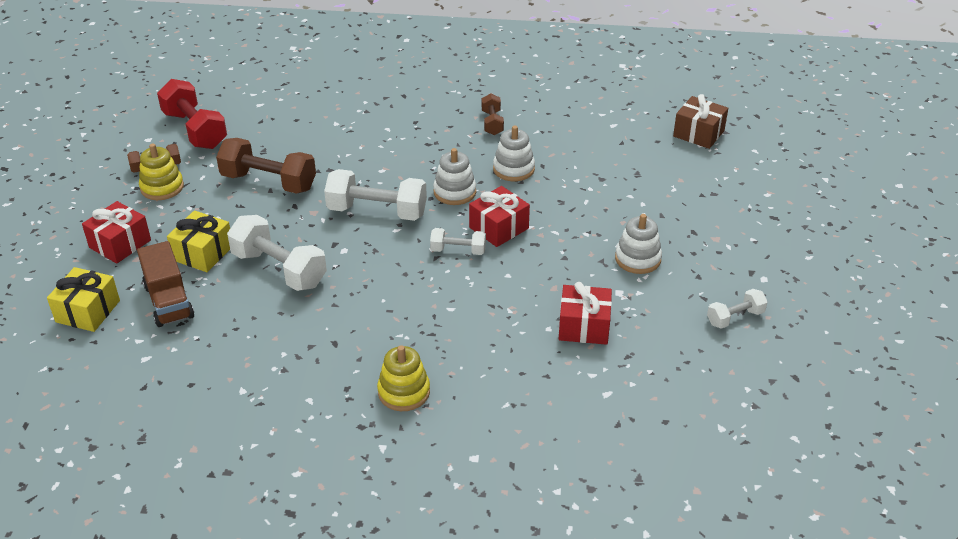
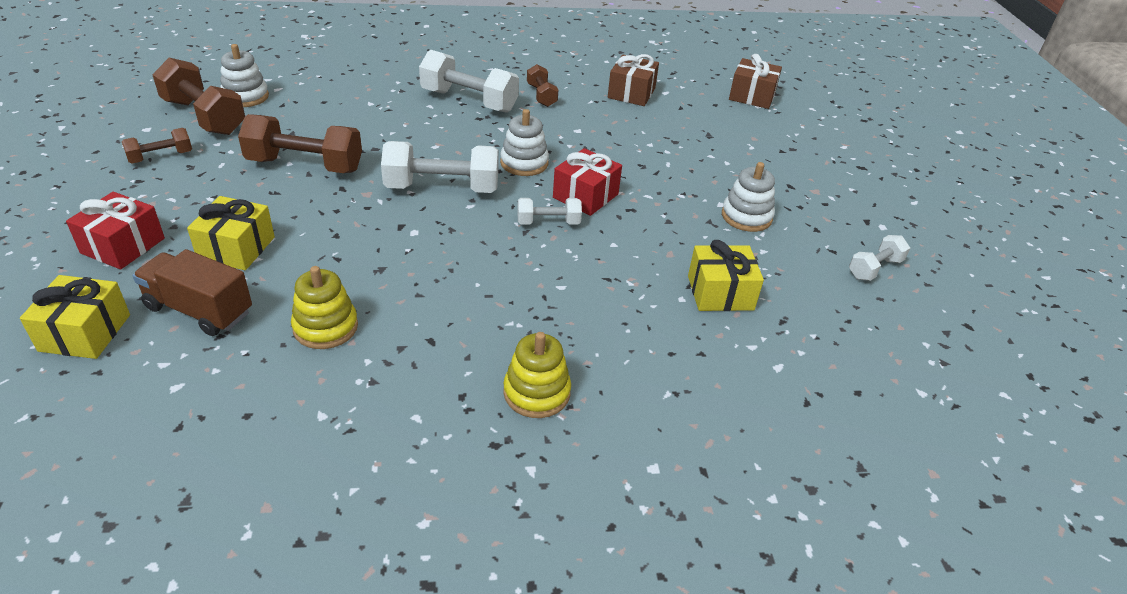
camera: 15 degrees left, 0 degrees up
brown truck [137,241,194,327] -> brown truck turned 150 degrees clockwise [133,249,252,336]
yellow stacking toy [139,144,184,200] -> yellow stacking toy moved to [291,266,358,349]
red dumbbell [157,79,227,149] -> brown dumbbell [152,58,245,135]
white dumbbell [227,215,327,291] -> white dumbbell moved to [419,50,519,113]
white stacking toy [493,126,535,181] -> white stacking toy moved to [220,44,269,107]
red gift [559,282,612,345] -> yellow gift [688,240,764,311]
none -> brown gift [608,54,659,106]

